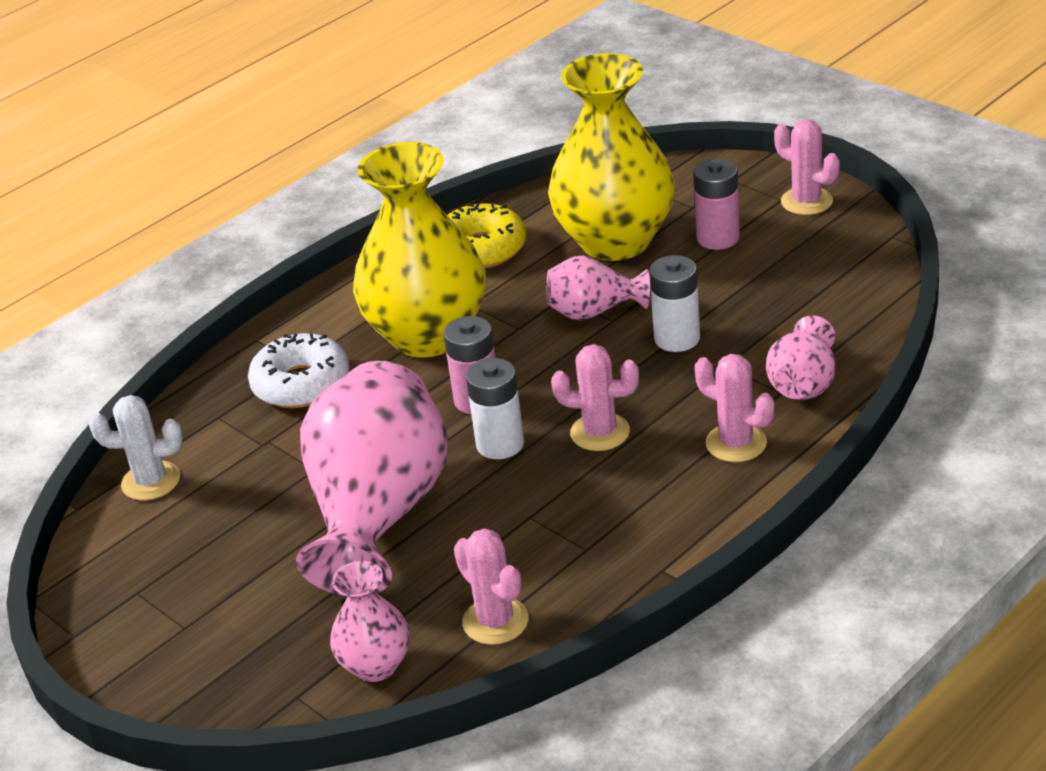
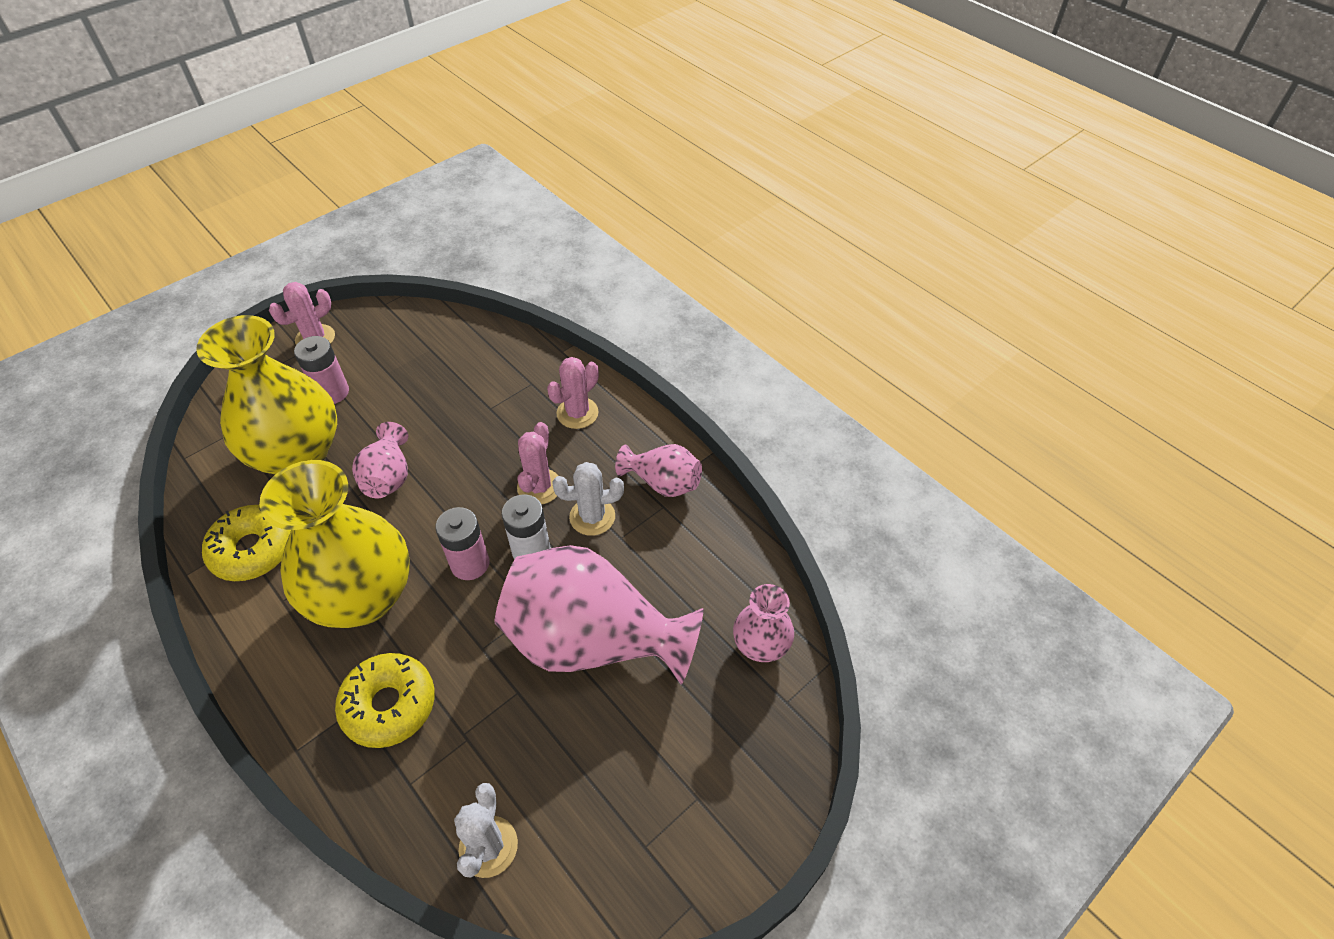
camera: 90 degrees left, 15 degrees up
white donut [248,333,349,408] -> yellow donut [335,653,435,748]
pink cactus [454,529,529,645] -> none
white battery [649,255,700,352] -> none
pink vase [766,315,836,400] -> pink vase moved to [615,444,702,497]
none -> white cactus [552,462,624,536]

